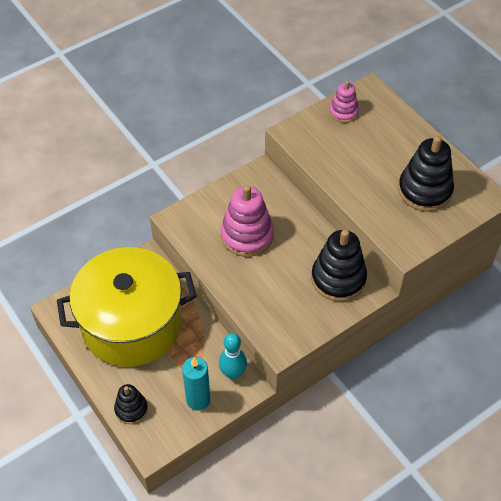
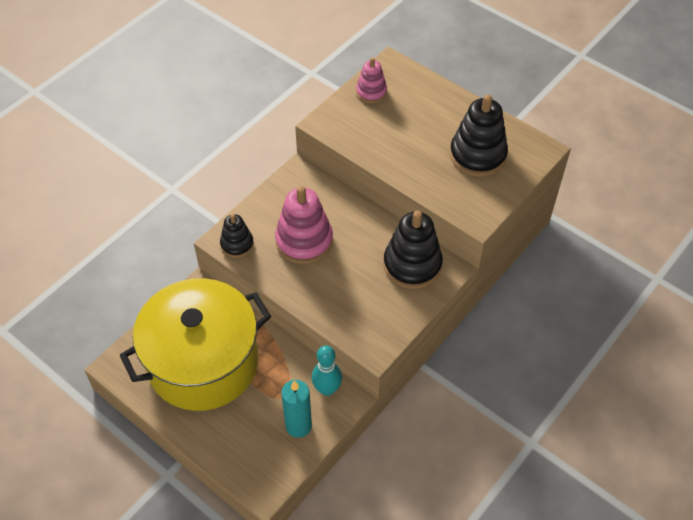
camera: 15 degrees left, 0 degrees up
black stacking toy [114,384,148,424] -> black stacking toy moved to [220,214,254,258]

